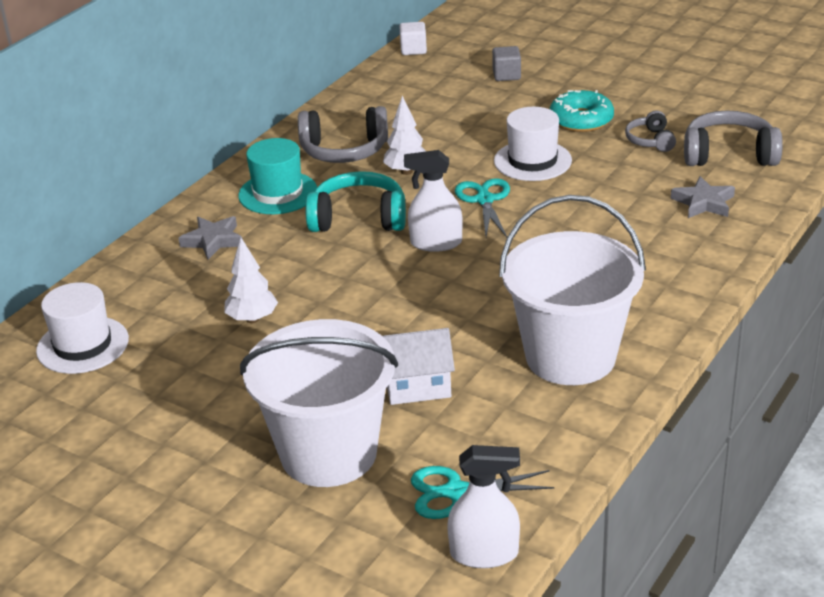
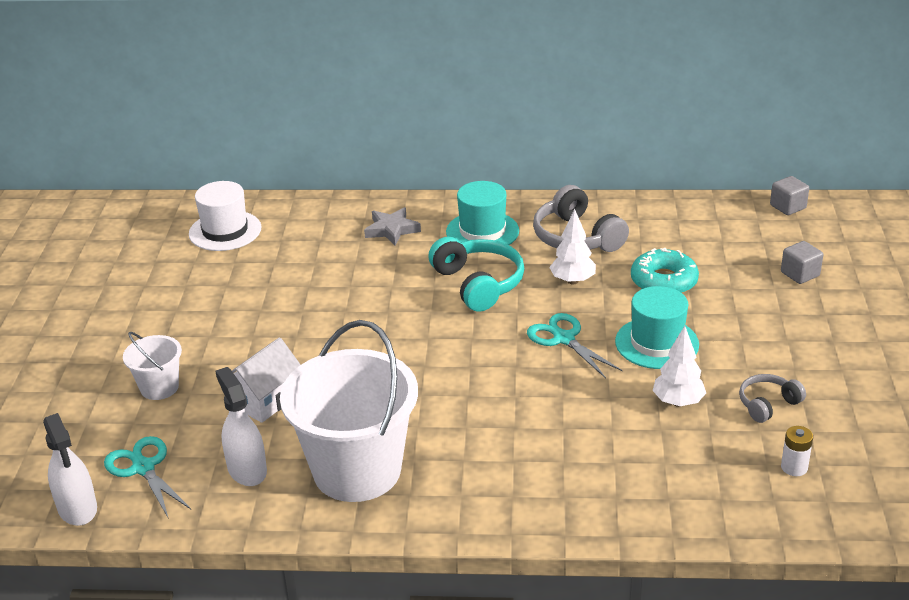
camera: 60 degrees right, 0 degrees up
white tree [224,238,278,323] -> white tree moved to [652,326,706,407]
white bucket [240,319,398,487] -> white bucket [123,332,182,400], size x0.47
white house [383,328,455,405] -> white house turned 75 degrees clockwise [232,337,301,423]
white cube [399,22,427,55] -> grey cube [770,176,809,215]
white spray bottle [404,150,463,252] -> white spray bottle moved to [216,367,267,486]
turquoise scissors [455,178,510,237] -> turquoise scissors turned 90 degrees counterclockwise [527,313,623,378]
white hat [494,107,572,181] -> turquoise hat [615,286,699,369]
turquoise donut [550,90,614,132] -> turquoise donut moved to [631,247,699,293]
grey star [671,176,735,218] -> none
grey headphones [684,111,783,166] -> white battery [781,426,813,476]

